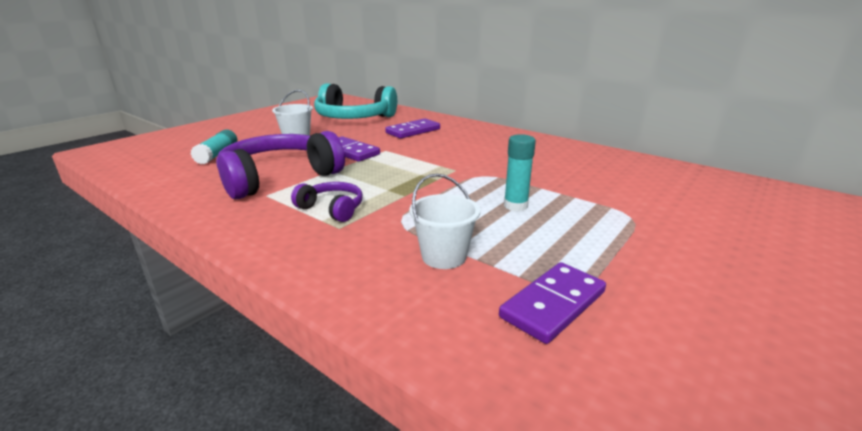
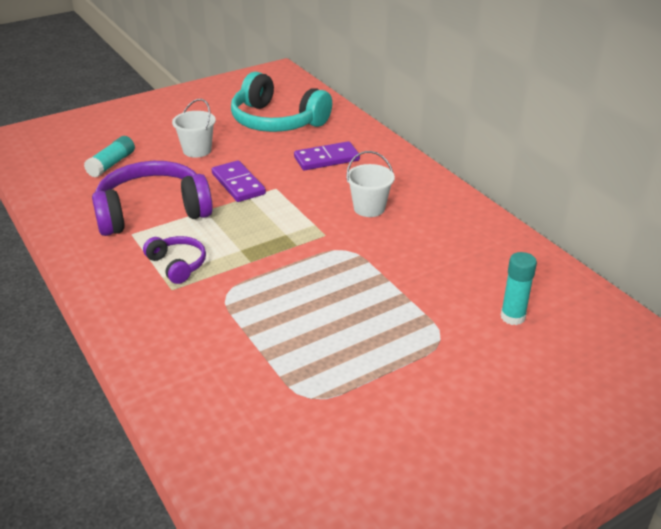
camera: 20 degrees right, 10 degrees up
white bucket [410,174,480,269] -> white bucket moved to [346,151,395,217]
purple domino [499,262,606,344] -> none
turquoise glue stick [504,134,536,211] -> turquoise glue stick moved to [501,252,537,325]

